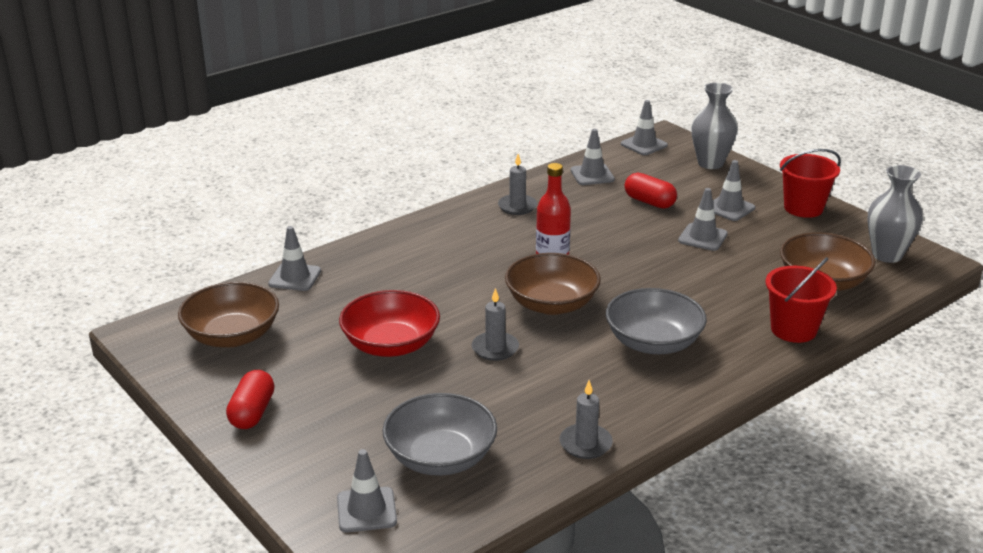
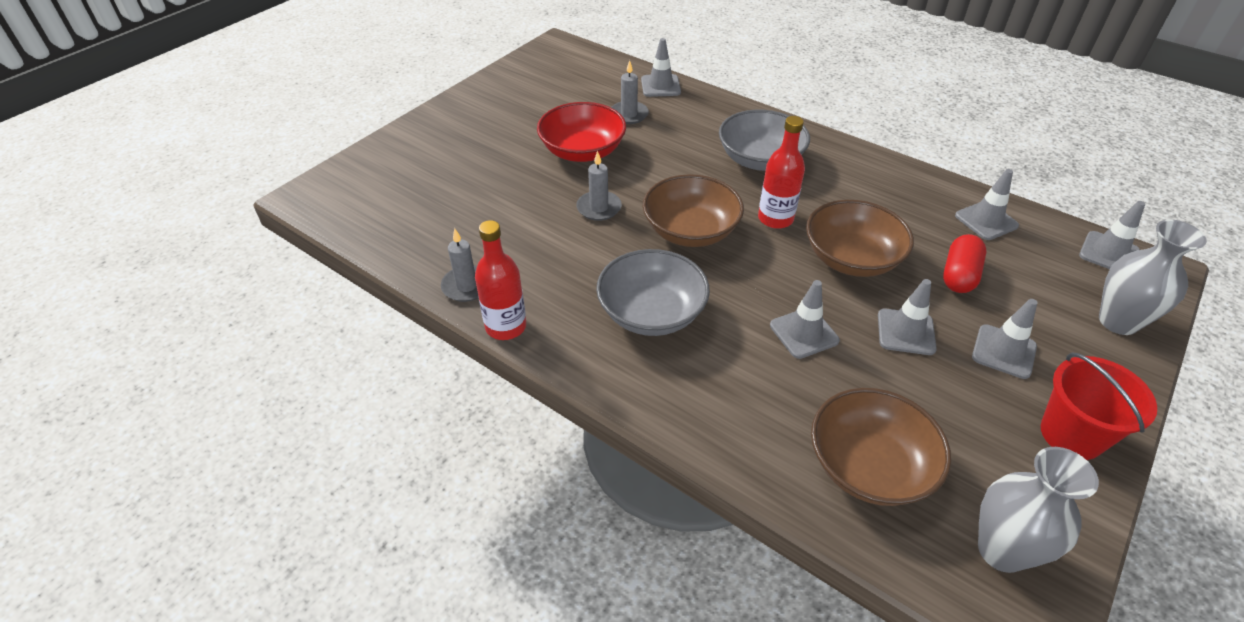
camera: 75 degrees right, 15 degrees up
brown bowl [178,282,279,347] -> brown bowl moved to [806,200,914,277]
red capsule [226,370,275,429] -> none
grey traffic cone [337,449,397,532] -> grey traffic cone moved to [770,280,840,359]
grey bowl [382,393,497,476] -> grey bowl moved to [719,110,810,171]
grey candle [498,154,537,215] -> grey candle moved to [611,60,649,124]
red bucket [765,257,837,343] -> none
none -> red bottle [475,220,526,340]

